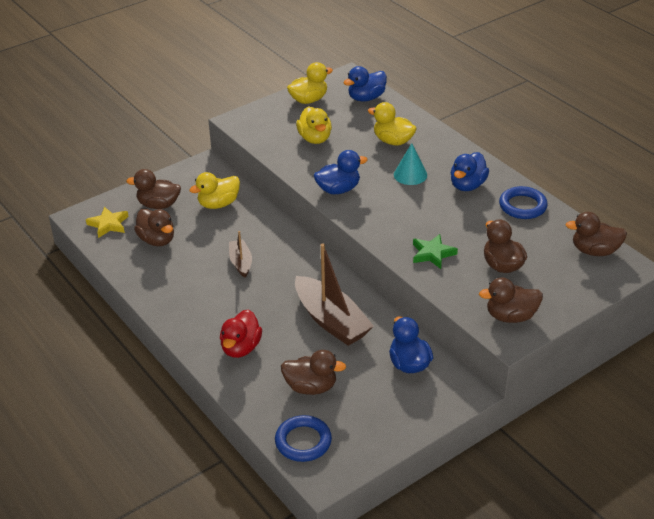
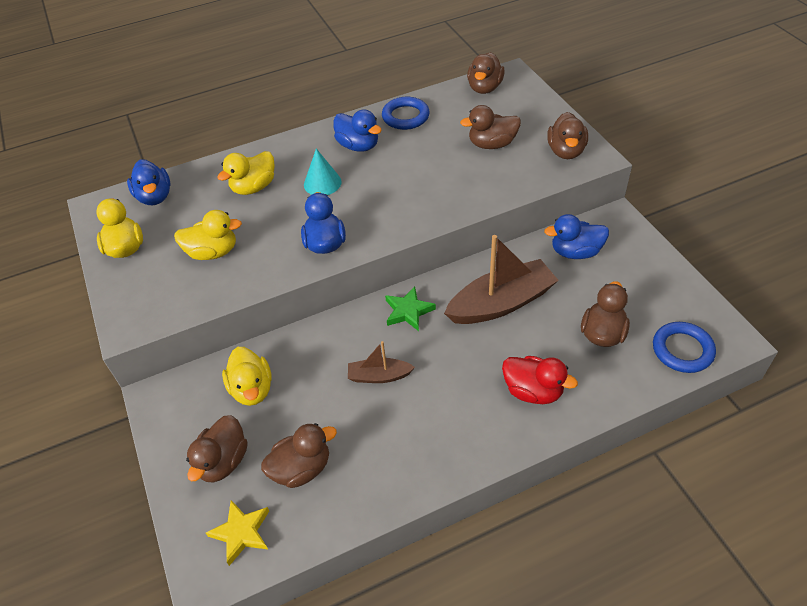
camera: 75 degrees left, 10 degrees up
green star [413,234,458,269] -> green star moved to [385,286,436,331]

